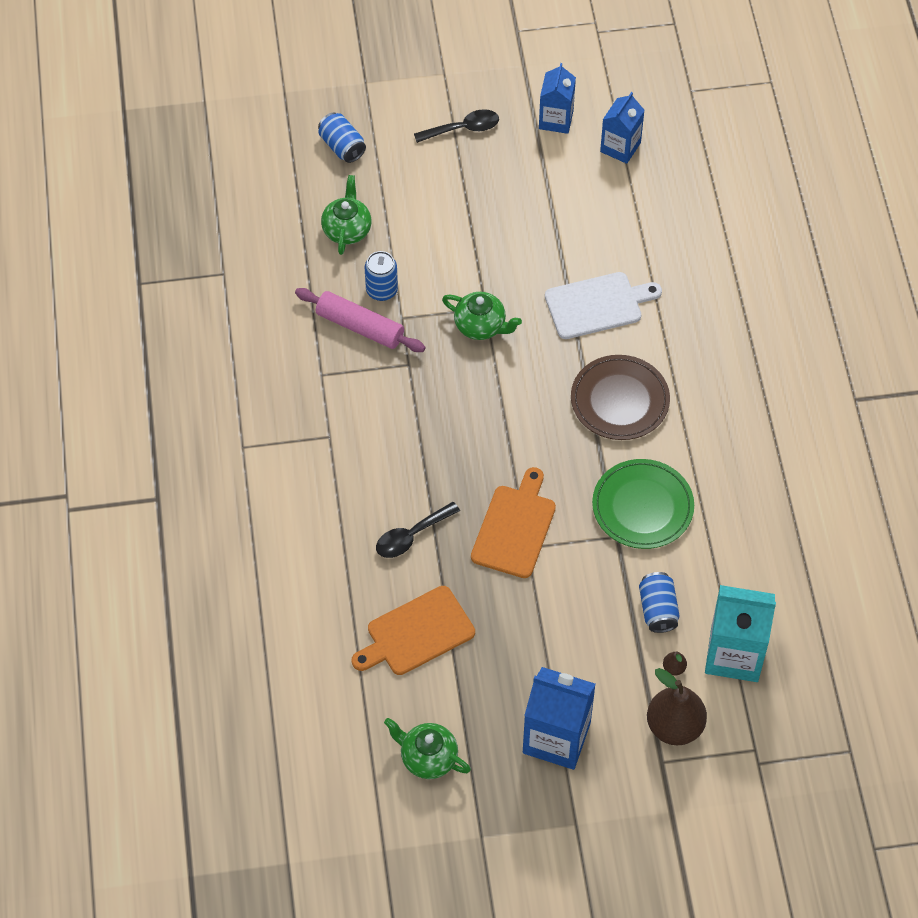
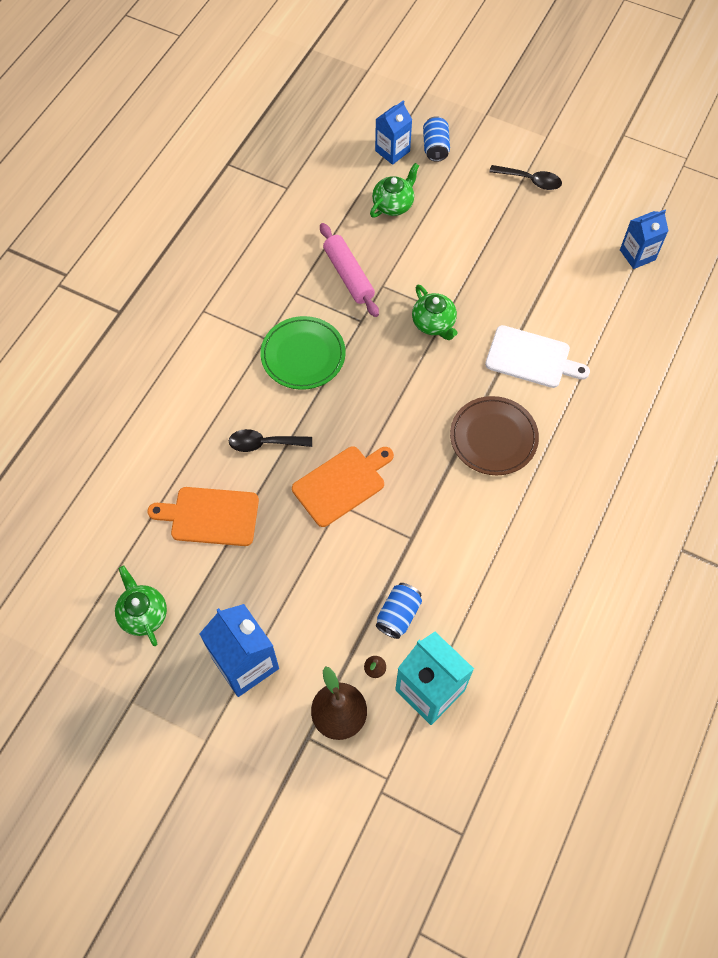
camera: 35 degrees right, 5 degrees up
blue can [365,251,398,301] -> none
blue carton [539,63,576,134] -> blue carton moved to [375,100,412,165]
green plate [592,459,694,549] -> green plate moved to [260,316,346,390]

